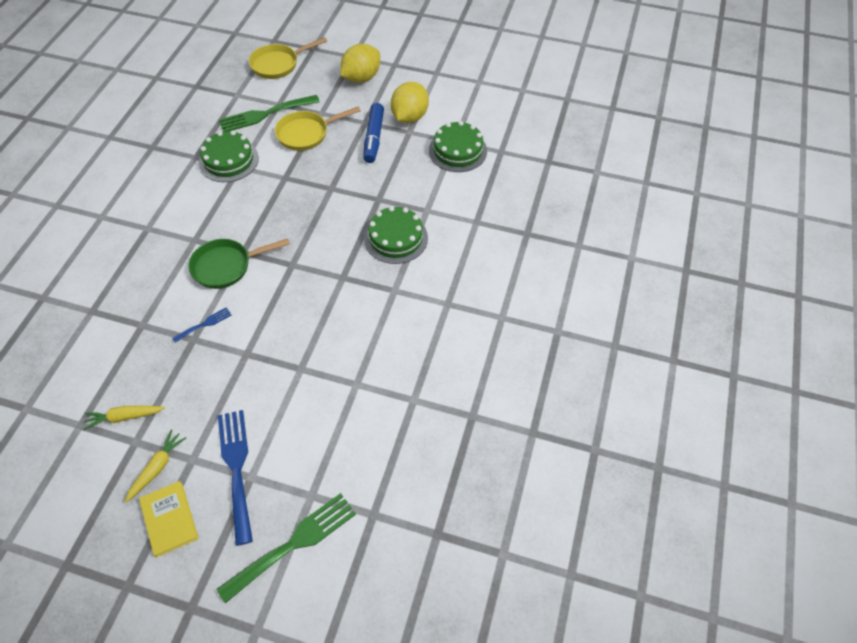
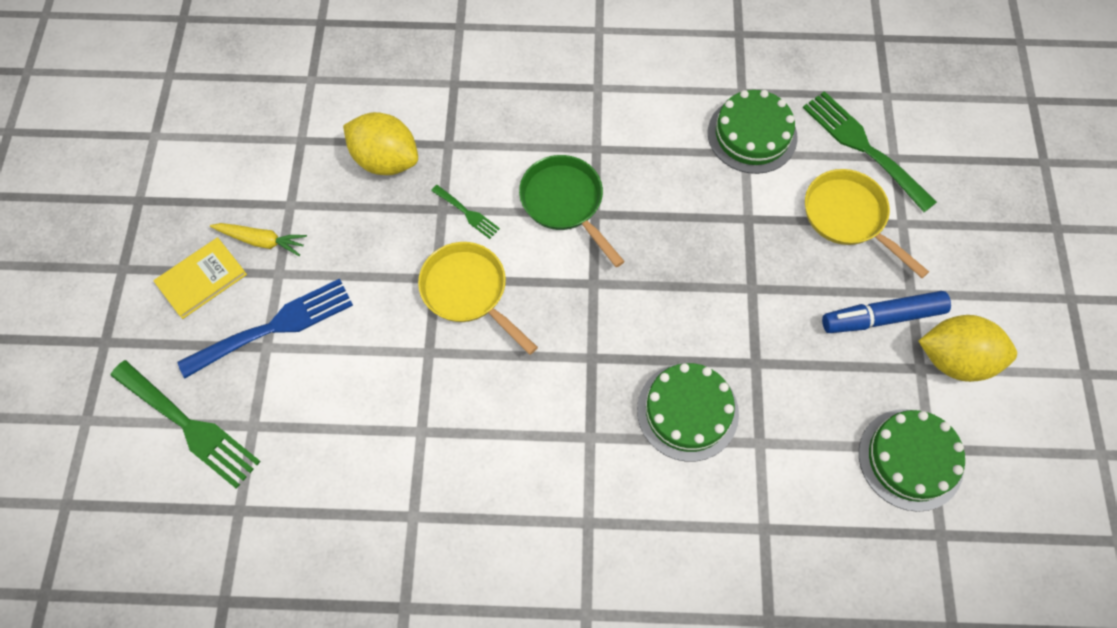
camera: 75 degrees right, 10 degrees up
yellow carrot [84,406,165,430] -> none
blue fork [172,307,231,343] -> green fork [431,185,500,239]
yellow pan [249,37,327,79] -> yellow pan moved to [418,242,538,355]
yellow lemon [340,44,380,83] -> yellow lemon moved to [343,112,418,175]

